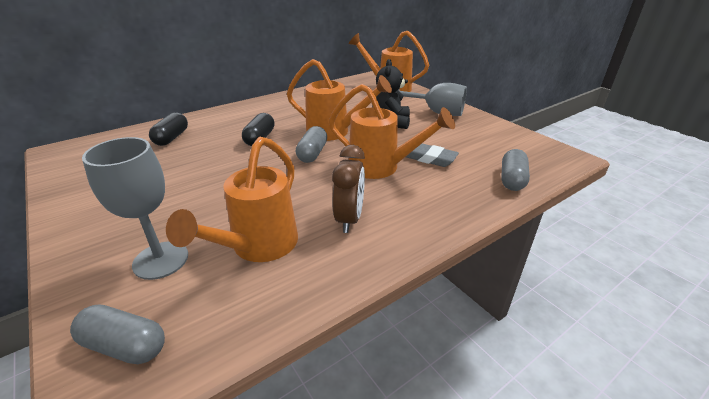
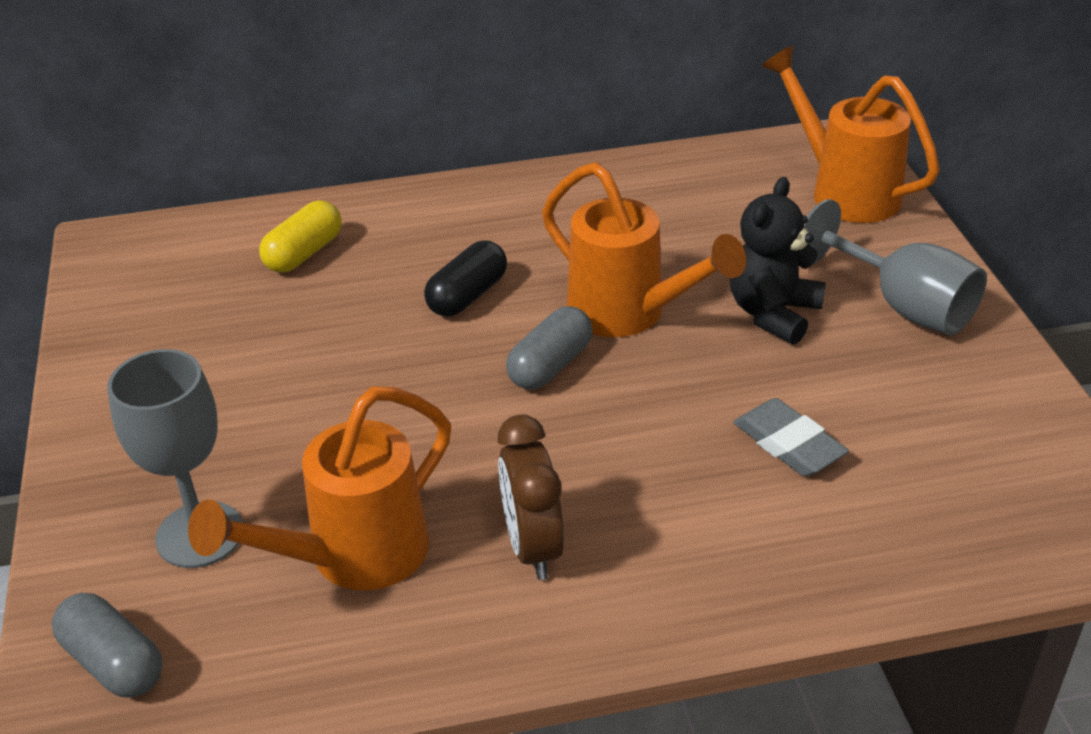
camera: 25 degrees right, 5 degrees up
black capsule [149,112,188,146] -> yellow capsule [259,200,342,273]
orange watering can [329,84,455,179] -> none
brown clock [332,145,365,233] -> brown clock turned 135 degrees clockwise [497,415,564,580]
grey capsule [501,149,530,191] -> none

